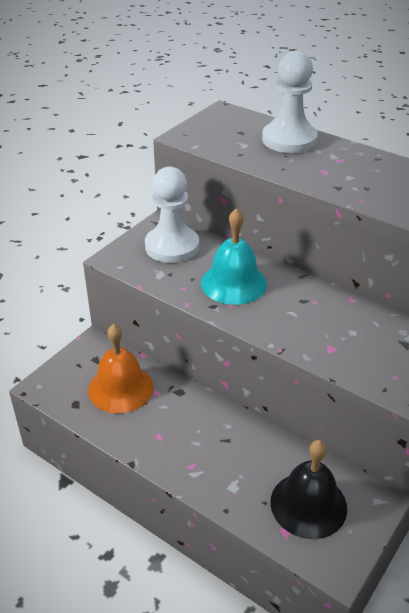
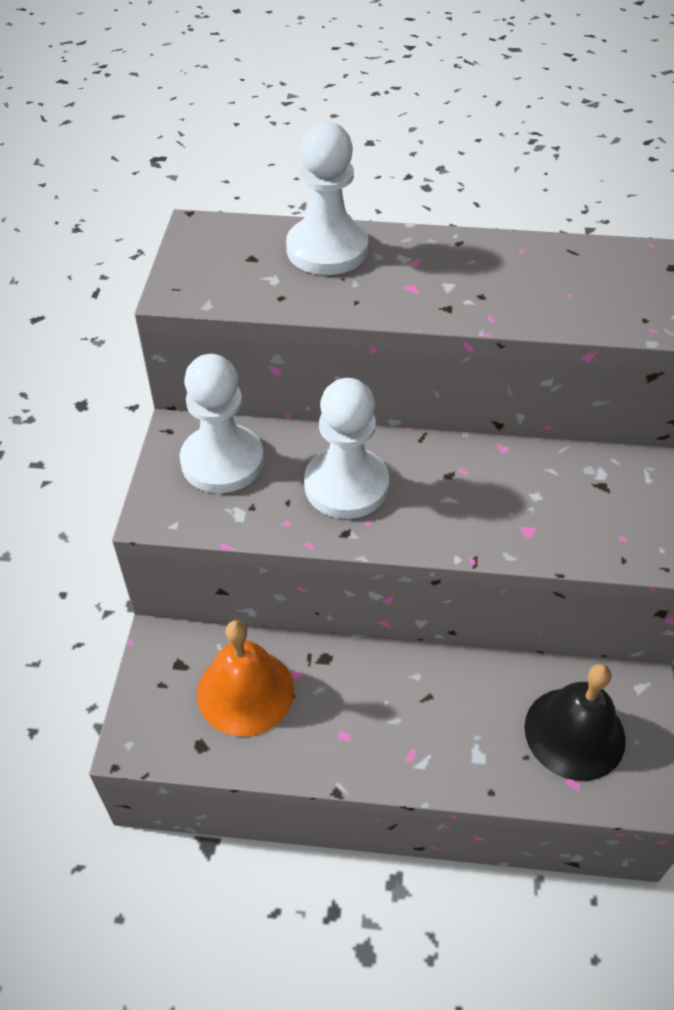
camera: 30 degrees left, 10 degrees up
turquoise bell [201,208,267,305] -> white pawn [304,378,389,519]

